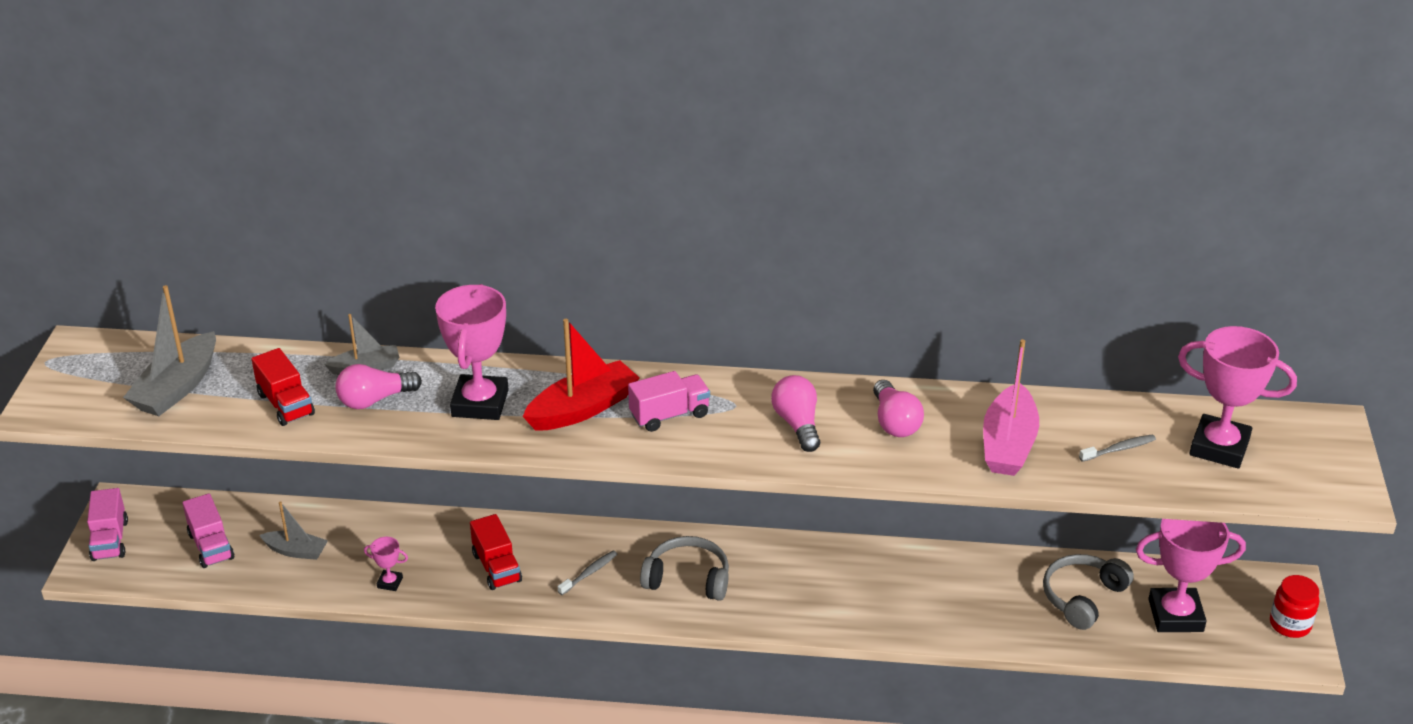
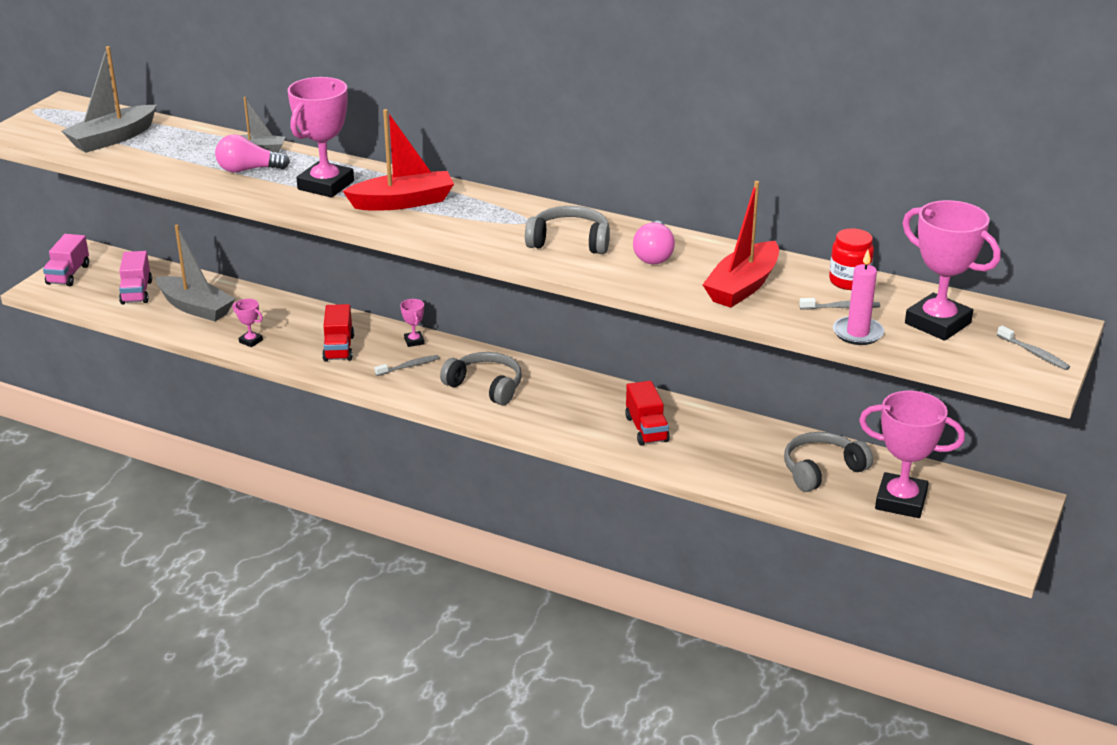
camera: 20 degrees right, 5 degrees down
red truck [252,348,315,426] -> red truck moved to [625,381,670,446]
grey boat [260,501,328,560] -> grey boat [156,225,235,321], size x1.67
pink truck [628,371,710,432] -> none
pink light bulb [771,375,820,452] -> grey headphones [525,206,610,254]
pink boat [983,339,1039,476] -> red boat [702,181,779,308]
red jar [1270,575,1319,638] -> red jar moved to [829,228,874,290]
none -> pink trophy [400,299,425,347]
none -> pink candle [833,250,884,345]
none -> grey toothbrush [997,325,1070,370]

